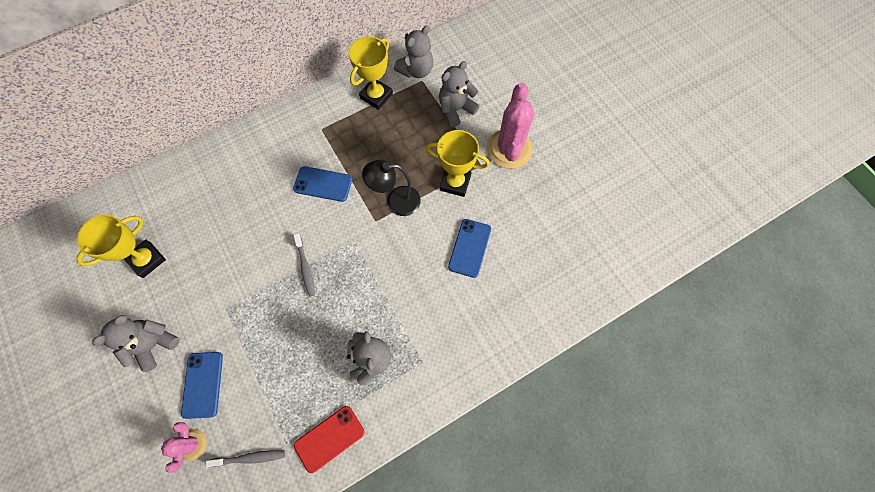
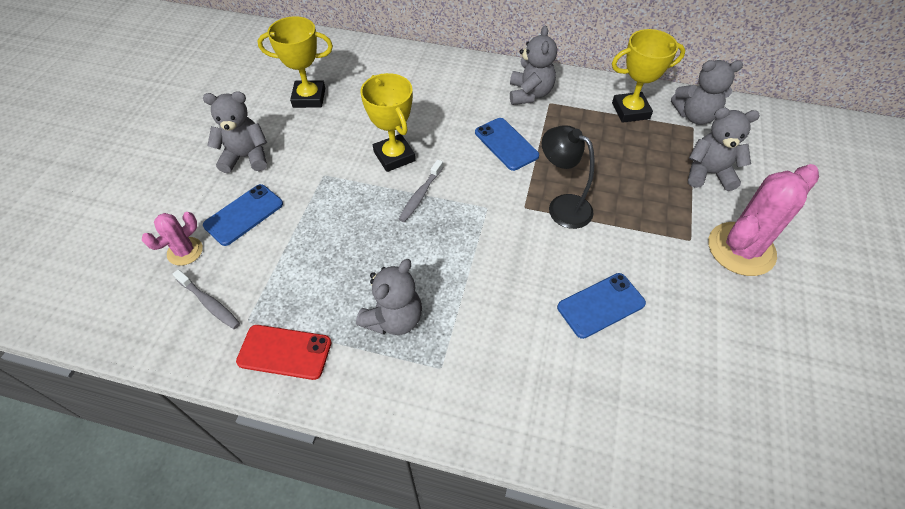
camera: 45 degrees right, 15 degrees down
yellow trophy [426,130,490,197] -> yellow trophy moved to [360,73,415,172]
none -> grey teddy bear [510,25,557,105]

